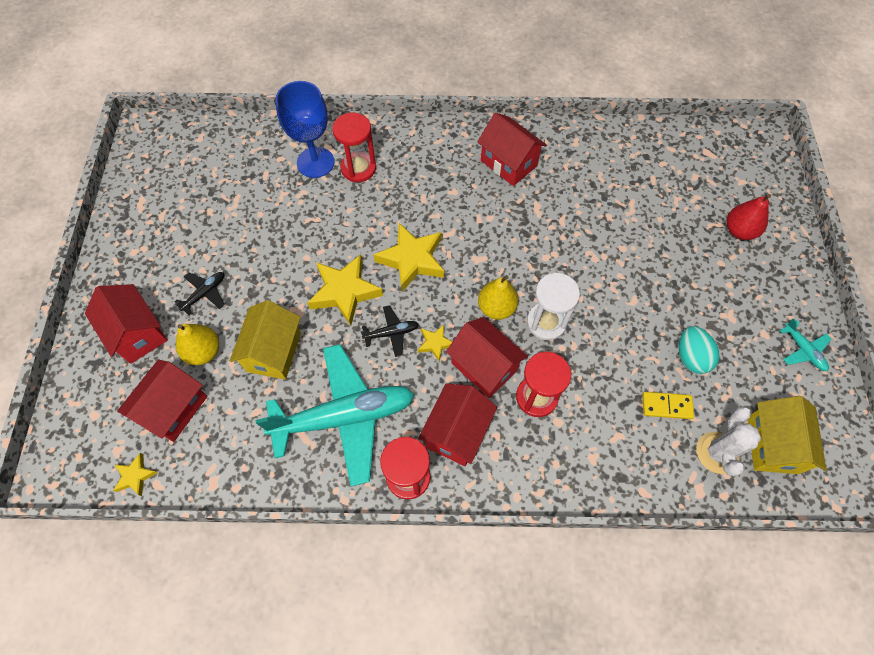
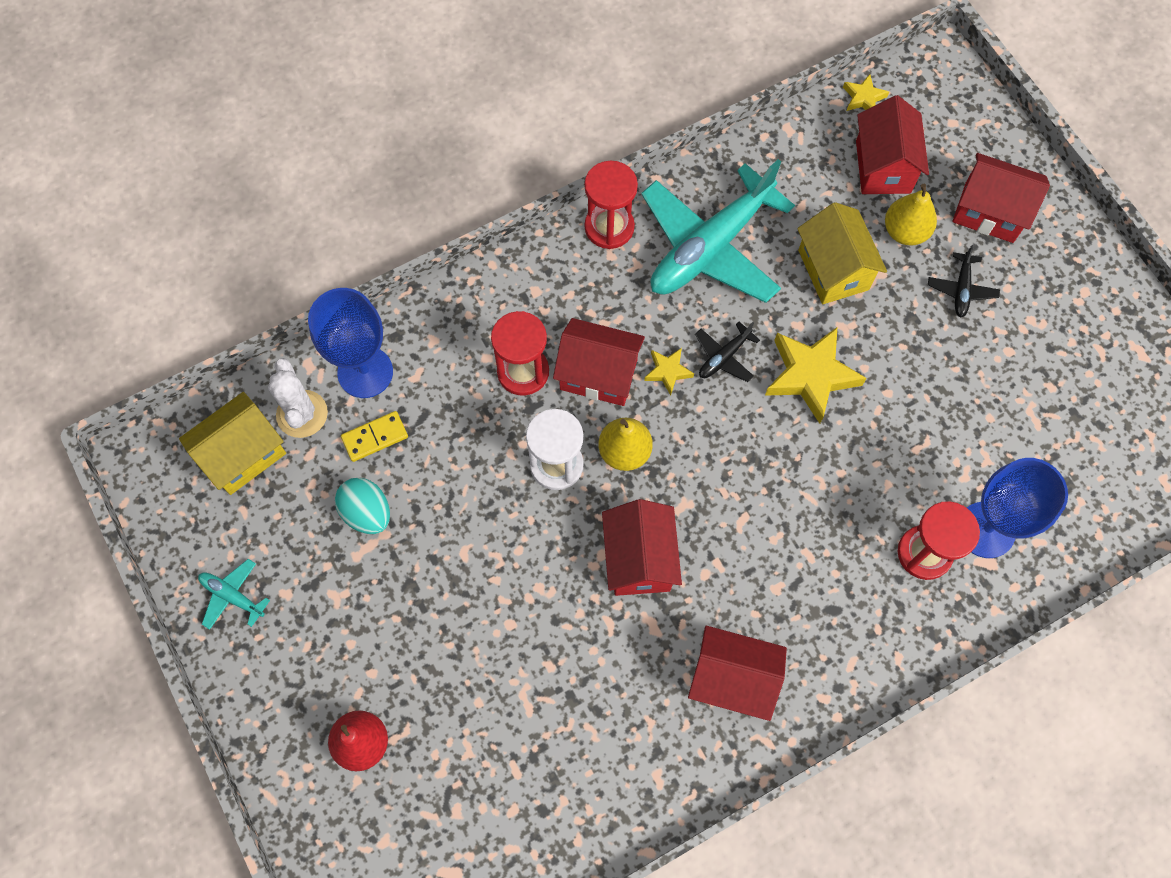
camera: 150 degrees right, 5 degrees up
yellow star [373,223,444,292] -> none
red house [418,383,497,466] -> red house moved to [602,499,682,596]
yellow house [748,396,827,474] -> yellow house turned 75 degrees clockwise [179,392,286,495]
none -> blue goblet [308,288,393,398]

